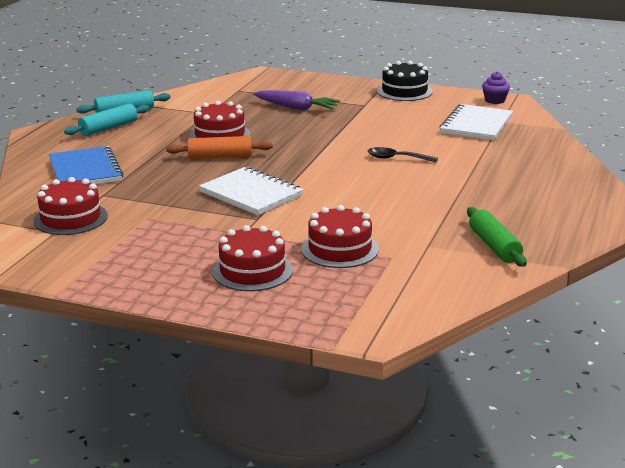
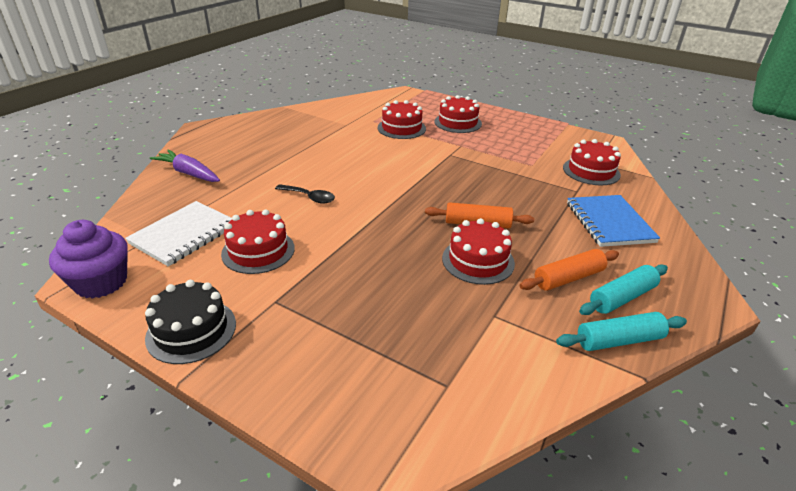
camera: 170 degrees left, 10 degrees up
white notebook [199,167,304,215] -> none
purple carrot [253,90,341,111] -> purple carrot moved to [150,149,220,182]
green rolling pin [467,207,527,267] -> none
purple cupcake [482,72,510,104] -> purple cupcake [49,220,128,299], size x1.78
none -> red cake [221,209,295,274]
none -> orange rolling pin [520,249,619,291]

